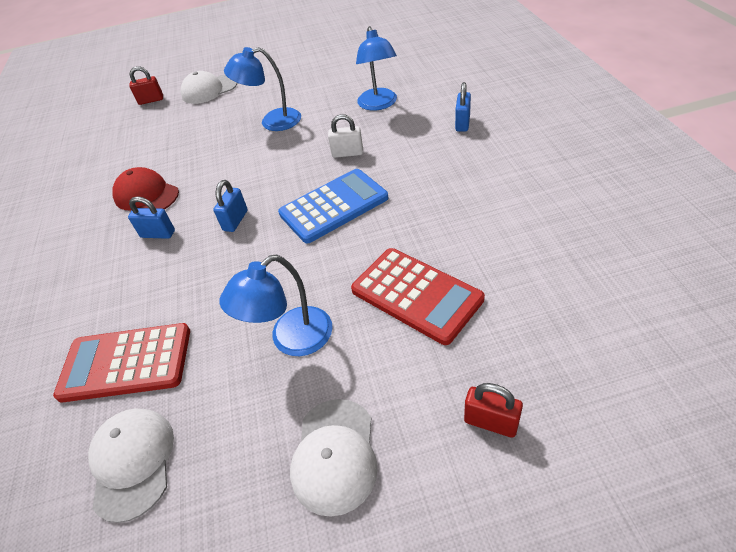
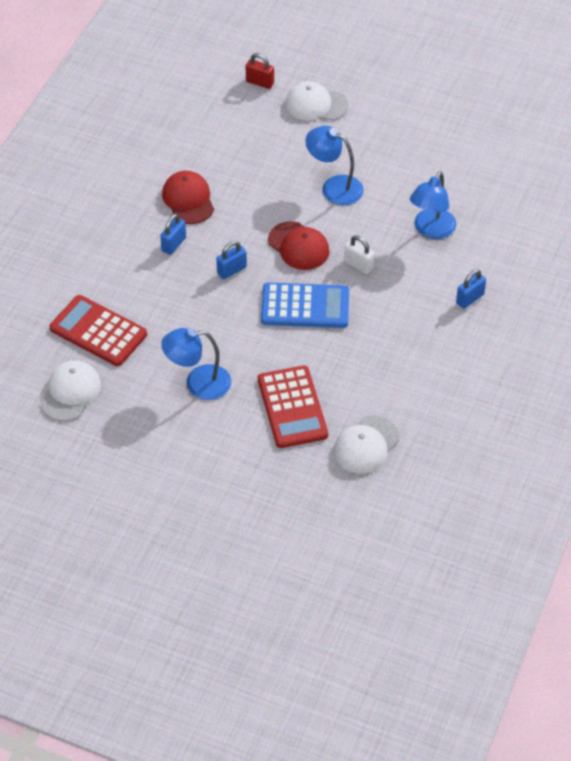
camera: 30 degrees right, 5 degrees up
blue padlock [128,197,175,239] -> blue padlock turned 75 degrees clockwise [160,214,186,255]
white cap [290,399,378,517] -> white cap moved to [334,416,399,474]
red padlock [464,383,523,438] -> none
none -> red cap [268,221,330,270]

